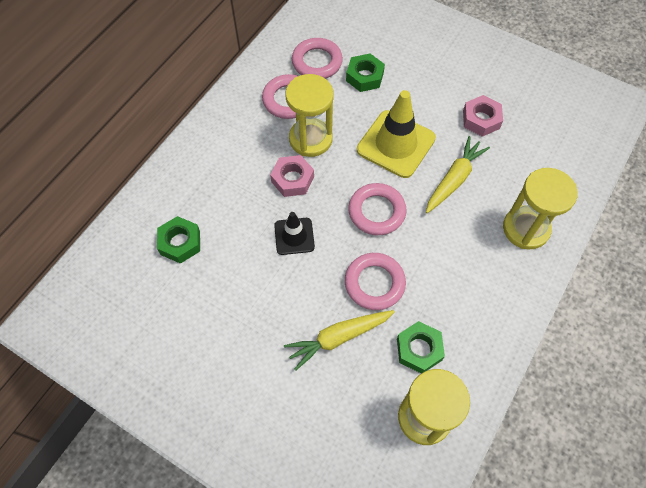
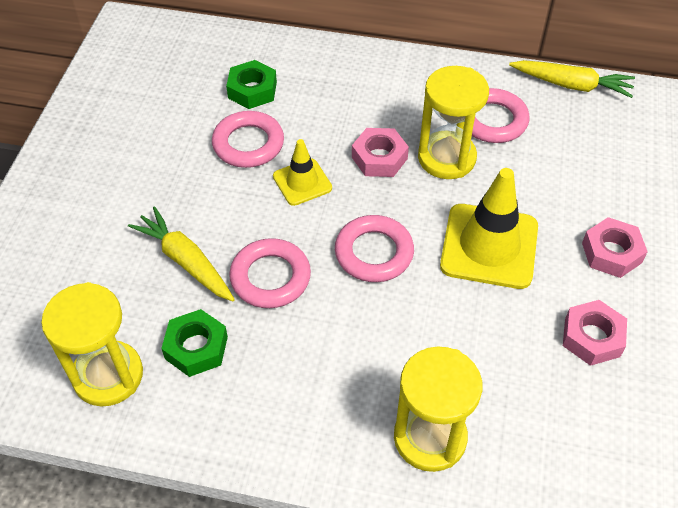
camera: 70 degrees right, 10 degrees down
black traffic cone [274,212,315,255] -> yellow traffic cone [273,139,332,206]
pink ring [292,38,343,79] -> pink ring moved to [212,111,284,168]
green nut [346,53,385,92] -> none
yellow carrot [426,136,490,213] -> yellow carrot moved to [509,60,635,98]
none -> pink nut [582,217,648,278]

